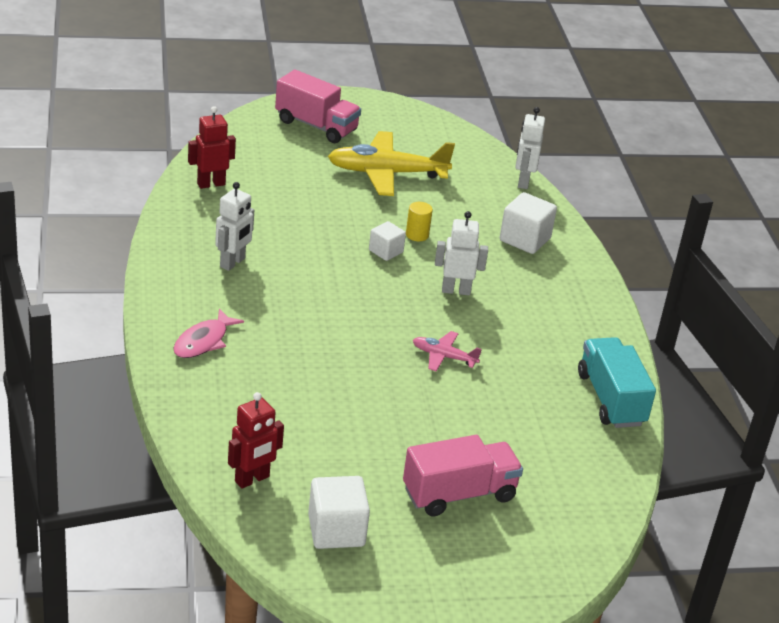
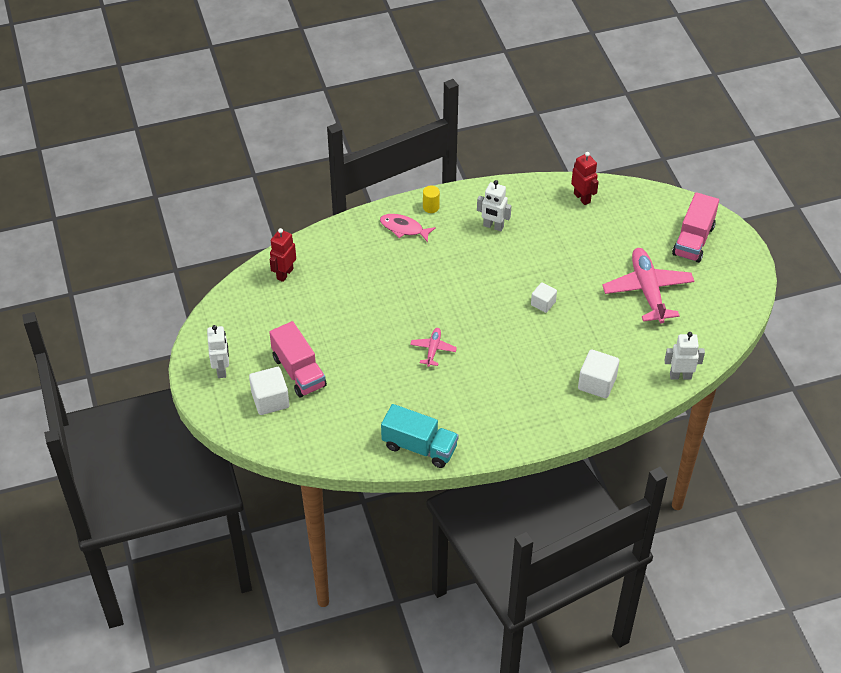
camera: 85 degrees right, 15 degrees up
red robot [228,392,284,489] -> red robot turned 75 degrees clockwise [270,228,296,282]
white cube [308,476,370,549] -> white cube moved to [249,367,289,415]
yellow plane [328,131,455,196] -> pink plane [602,248,694,324]
yellow cylinder [406,202,433,241] -> yellow cylinder moved to [423,185,440,213]
white robot [435,211,488,295] -> white robot moved to [207,325,229,378]
turquoise truck [578,337,656,428] -> turquoise truck turned 45 degrees clockwise [381,404,459,468]

